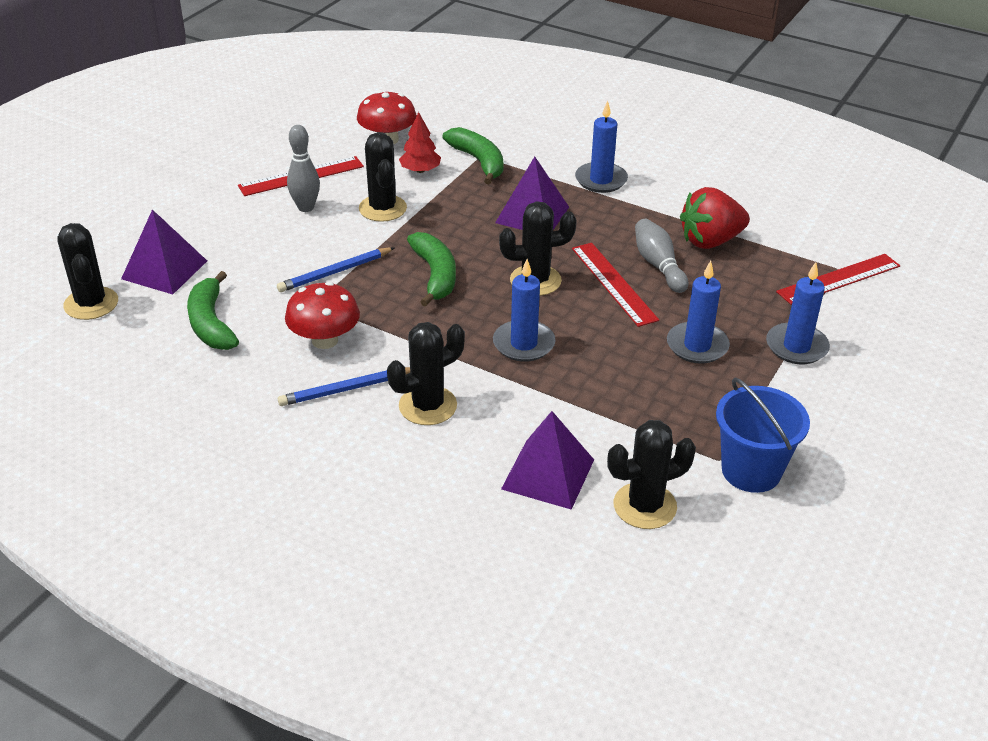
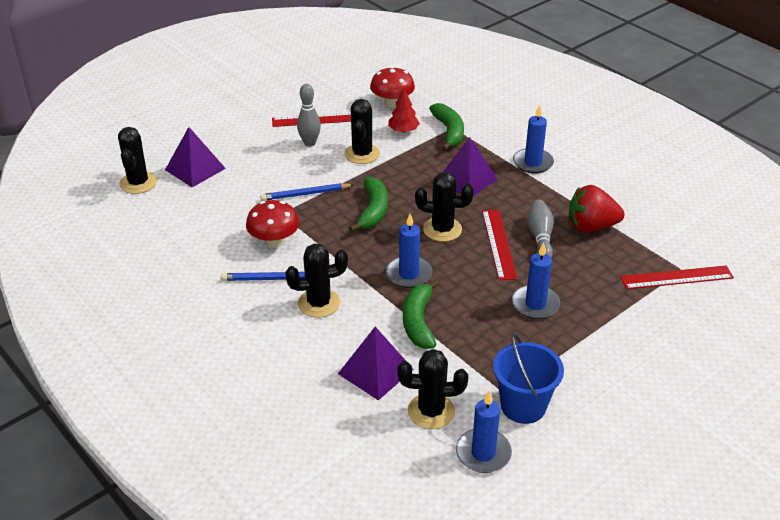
camera: 20 degrees right, 0 degrees up
green banana [187,271,239,350] -> green banana moved to [403,279,440,349]
blue candle [766,262,830,364] -> blue candle moved to [456,391,512,473]

